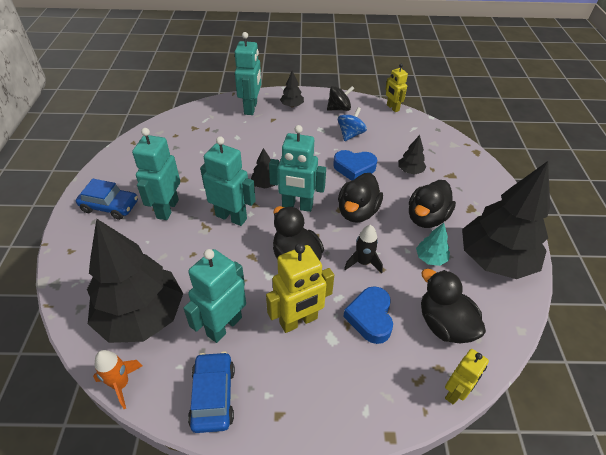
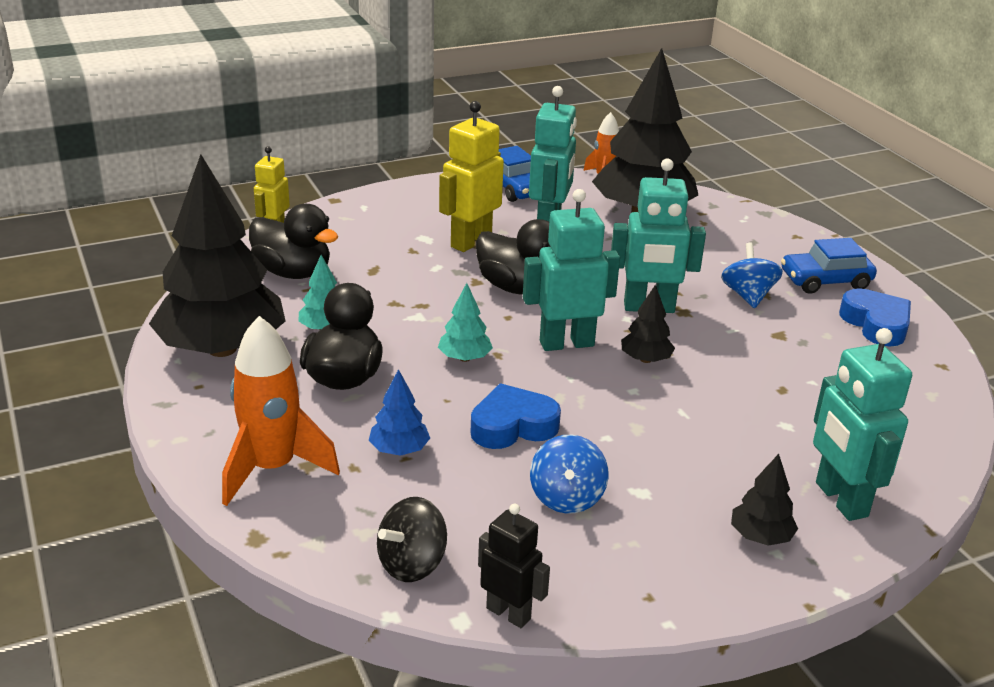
camera: 155 degrees right, 15 degrees down
turquoise robot [132,128,180,220] -> blue spinning top [721,243,783,308]
black spinning top [327,86,355,111] -> black spinning top moved to [377,497,447,582]
black duck [338,173,383,223] -> turquoise tree [438,283,493,362]
blue heart [343,286,393,344] -> blue heart moved to [839,288,911,346]
black rocket [344,225,383,274] -> none
yellow robot [385,63,408,112] -> black robot [478,504,550,628]
black tree [398,135,426,175] -> blue tree [368,369,430,456]
none -> orange rocket [222,316,340,506]

